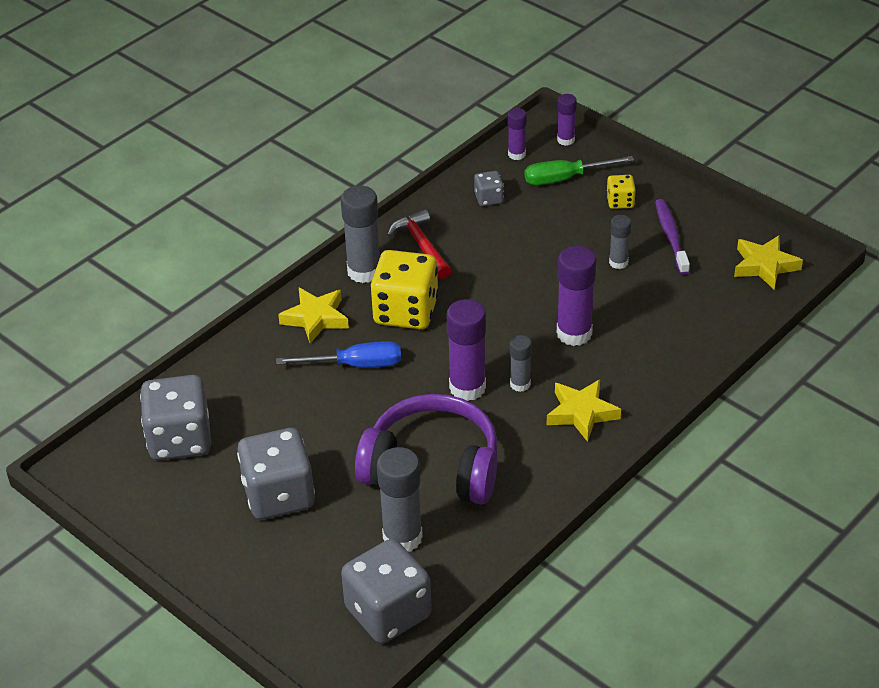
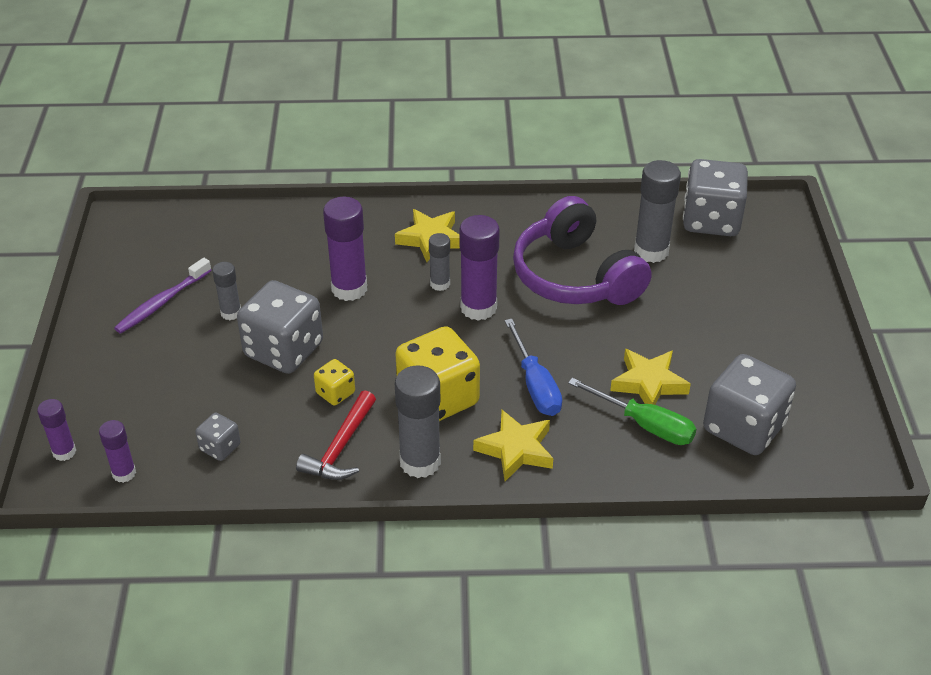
camera: 135 degrees left, 0 degrees up
grey dice [237,428,315,520] -> grey dice moved to [237,280,323,374]
blue screwdriver [276,341,401,368] -> blue screwdriver turned 150 degrees counterclockwise [505,319,562,416]
green screwdriver [525,156,634,185] -> green screwdriver moved to [568,378,696,445]
yellow dice [606,175,636,209] -> yellow dice moved to [314,359,355,406]
yellow star [734,235,803,289] -> yellow star moved to [610,349,691,405]

